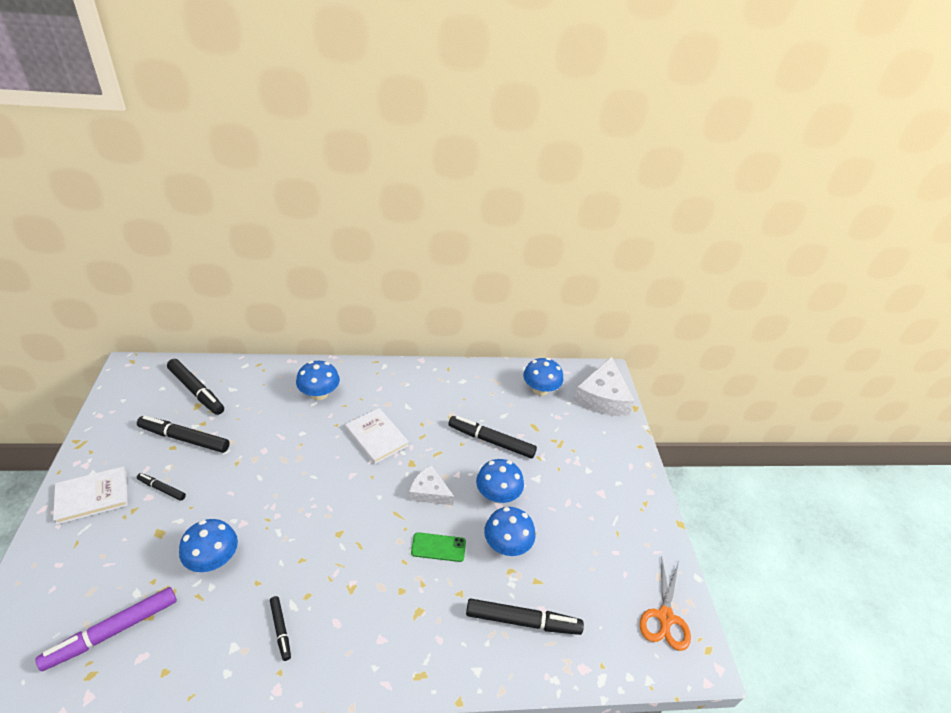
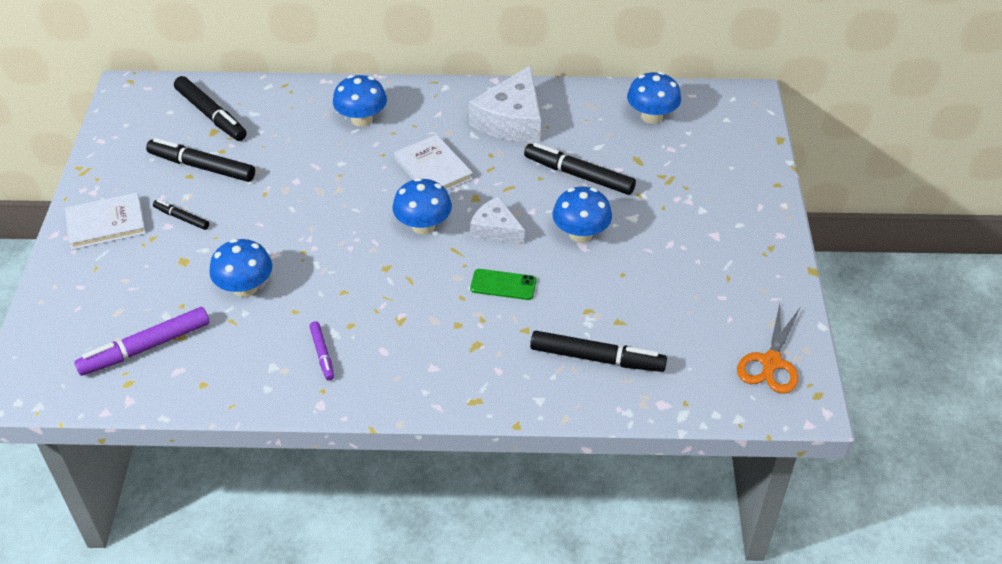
camera: 10 degrees right, 5 degrees up
black marker [270,596,291,661] -> purple marker [309,321,334,381]
blue mushroom [484,507,535,556] -> blue mushroom moved to [393,178,452,234]
white cheese [573,356,635,416] -> white cheese moved to [469,65,541,142]

